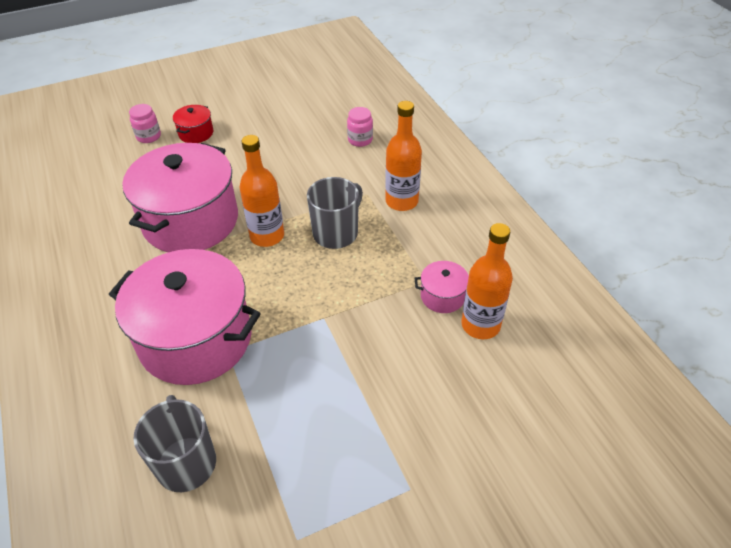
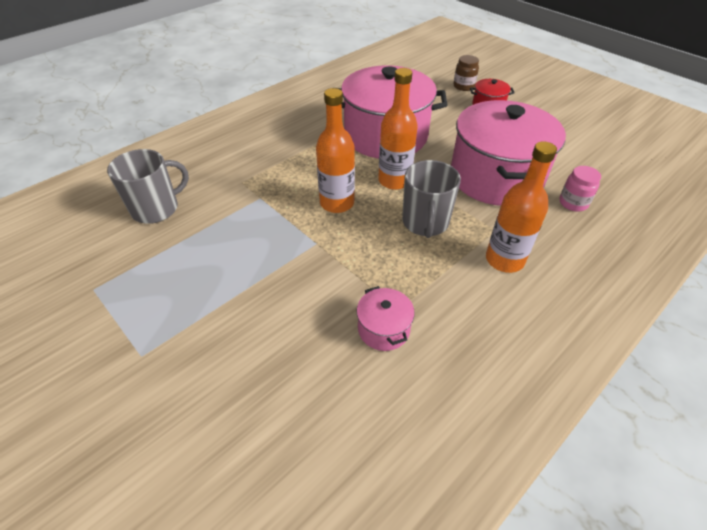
camera: 70 degrees right, 0 degrees up
pink pot [109,249,261,385] -> pink pot moved to [451,100,566,206]
pink jar [129,104,161,143] -> brown jar [454,55,479,91]
grey mug [307,177,363,249] -> grey mug turned 75 degrees clockwise [402,160,461,238]
orange bottle [462,223,513,339] -> orange bottle moved to [316,88,355,213]

